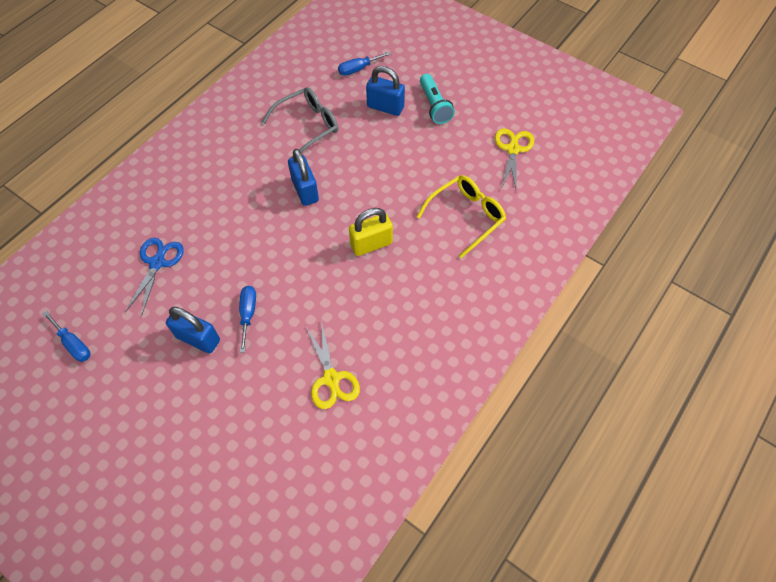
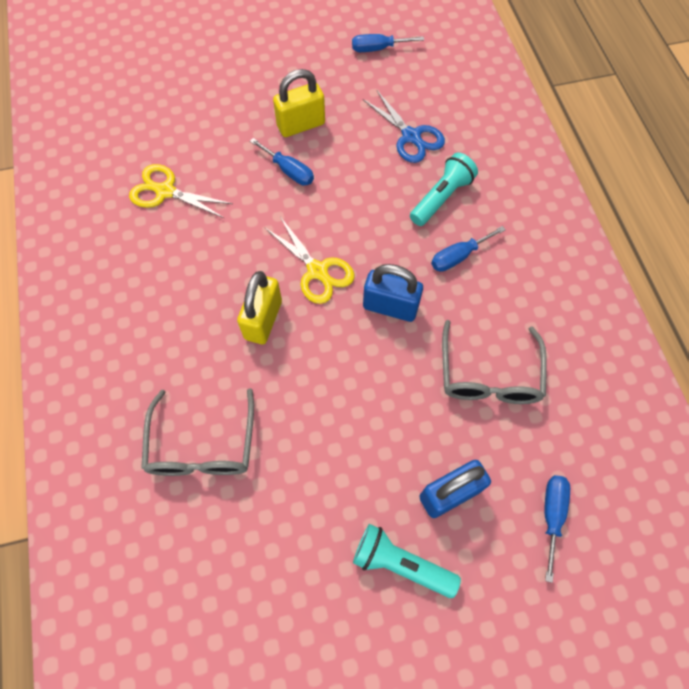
camera: 130 degrees right, 5 degrees up
blue padlock [166,307,220,354] -> yellow padlock [273,69,325,137]
yellow glasses [417,175,506,258] -> grey glasses [141,388,254,476]
yellow scissors [495,128,534,192] -> yellow scissors moved to [265,217,354,304]
none -> turquoise flashlight [410,152,478,226]
none -> blue screwdriver [431,226,506,272]

